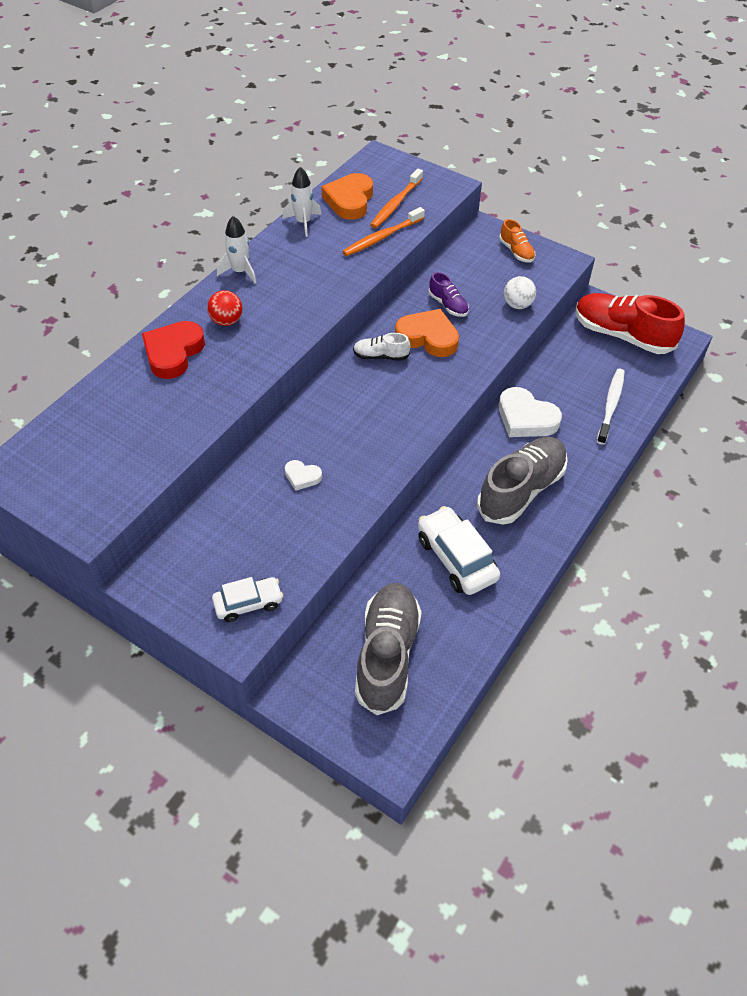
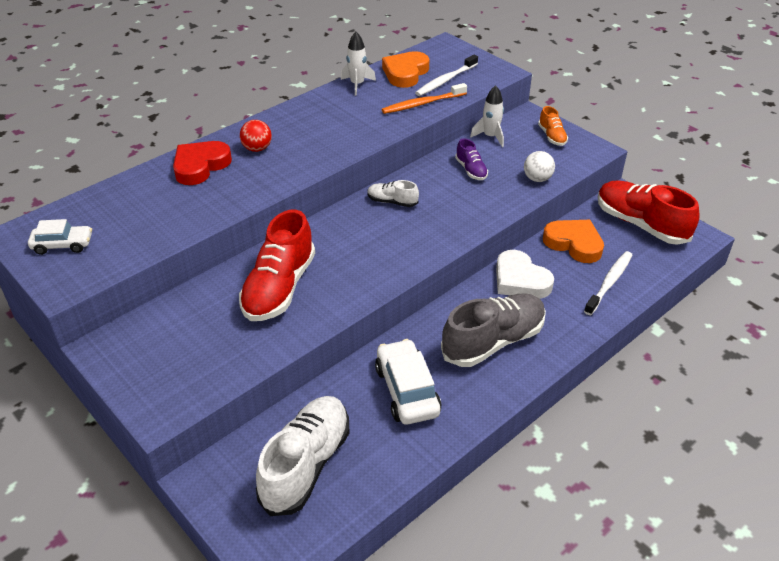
camera: 15 degrees right, 10 degrees down
white car [212,577,283,622] -> white car moved to [28,219,92,255]
white rocket [217,216,256,283] -> white rocket moved to [470,85,504,147]
white heart [285,460,322,491] -> red shoe [239,209,315,321]
grey shoe [355,583,422,715] -> white shoe [256,396,349,516]
orange toothbrush [370,168,423,228] -> white toothbrush [415,55,478,96]
orange heart [395,309,459,357] -> orange heart moved to [543,220,604,263]

